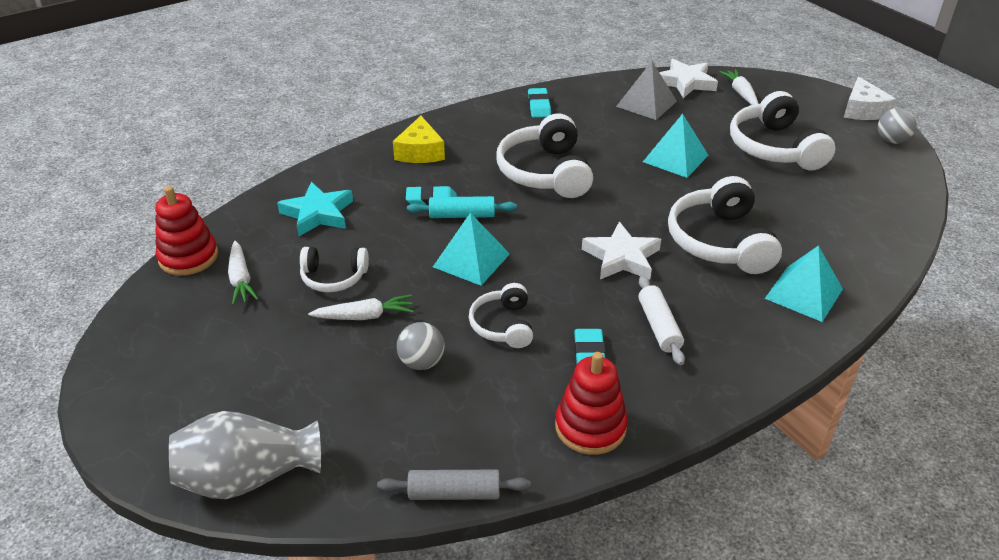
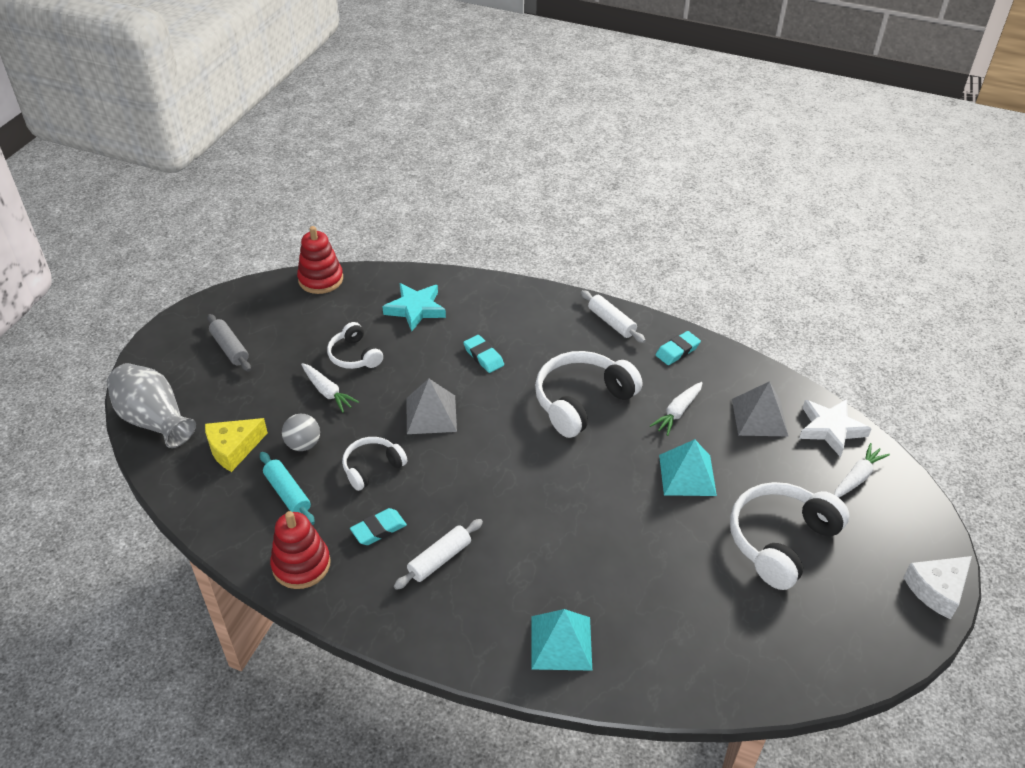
camera: 55 degrees right, 5 degrees up
white carrot [228,241,258,305] -> white carrot moved to [650,382,703,436]
grey rolling pin [377,470,531,500] -> grey rolling pin moved to [207,314,251,372]
yellow cheese [393,116,445,163] -> yellow cheese moved to [205,418,268,472]
turquoise rolling pin [407,196,517,218] -> turquoise rolling pin moved to [260,452,315,525]
turquoise pyramid [433,213,510,286] -> grey pyramid [407,379,457,434]
white star [582,222,661,280] -> none
white headphones [668,176,782,274] -> none
grey ball [878,108,916,144] -> none
none -> white rolling pin [581,290,646,343]

